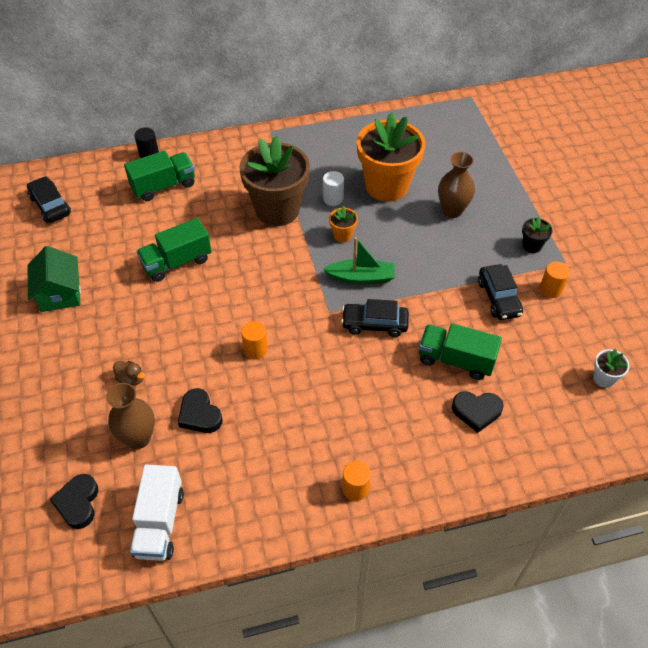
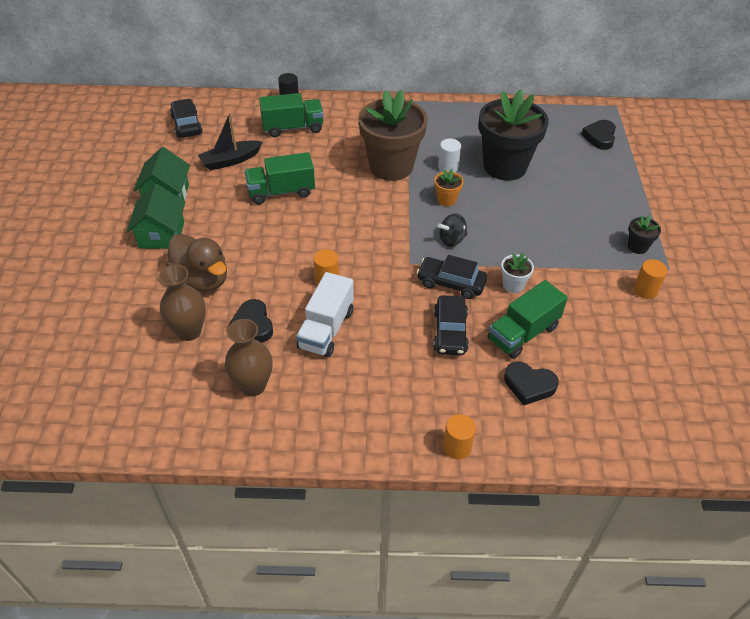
camera: 15 degrees right, 5 degrees down
black heart [50,474,98,529] -> black heart moved to [581,120,616,150]
brown duck [113,361,145,386] -> brown duck [166,234,227,292], size x2.21
white truck [130,464,184,561] -> white truck moved to [296,272,354,357]
green boat [323,237,395,284] -> black spinning top [438,213,467,247]
orange cylinder [342,461,371,501] -> orange cylinder moved to [443,414,476,459]
orange flower pot [357,112,425,202] -> black flower pot [479,89,549,181]
green truck [419,323,502,380] -> green truck turned 75 degrees counterclockwise [488,280,568,359]
brown vase [438,152,475,218] -> brown vase moved to [225,319,273,396]
black car [478,264,523,320] -> black car moved to [433,295,469,355]
white flower pot [593,349,630,388] -> white flower pot moved to [501,253,534,293]
none -> green house [127,184,185,249]
none -> black boat [198,113,262,171]

